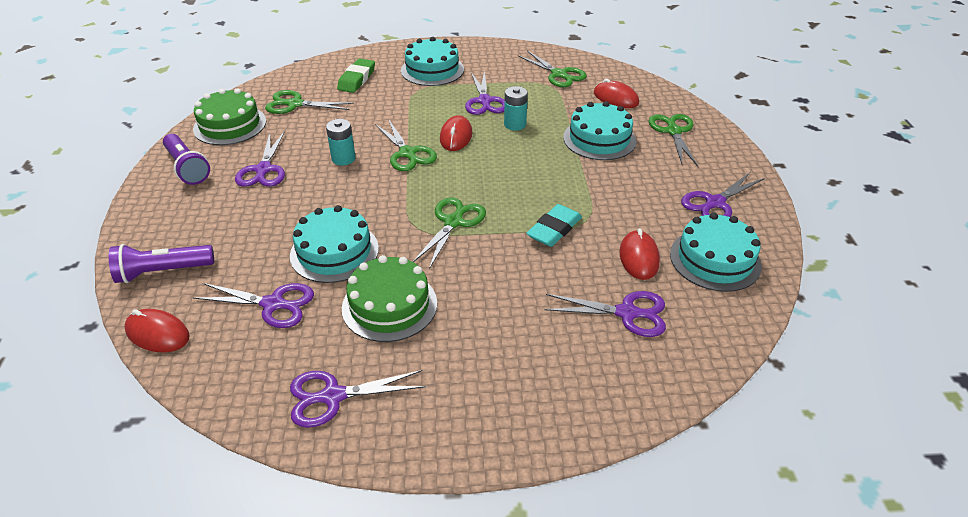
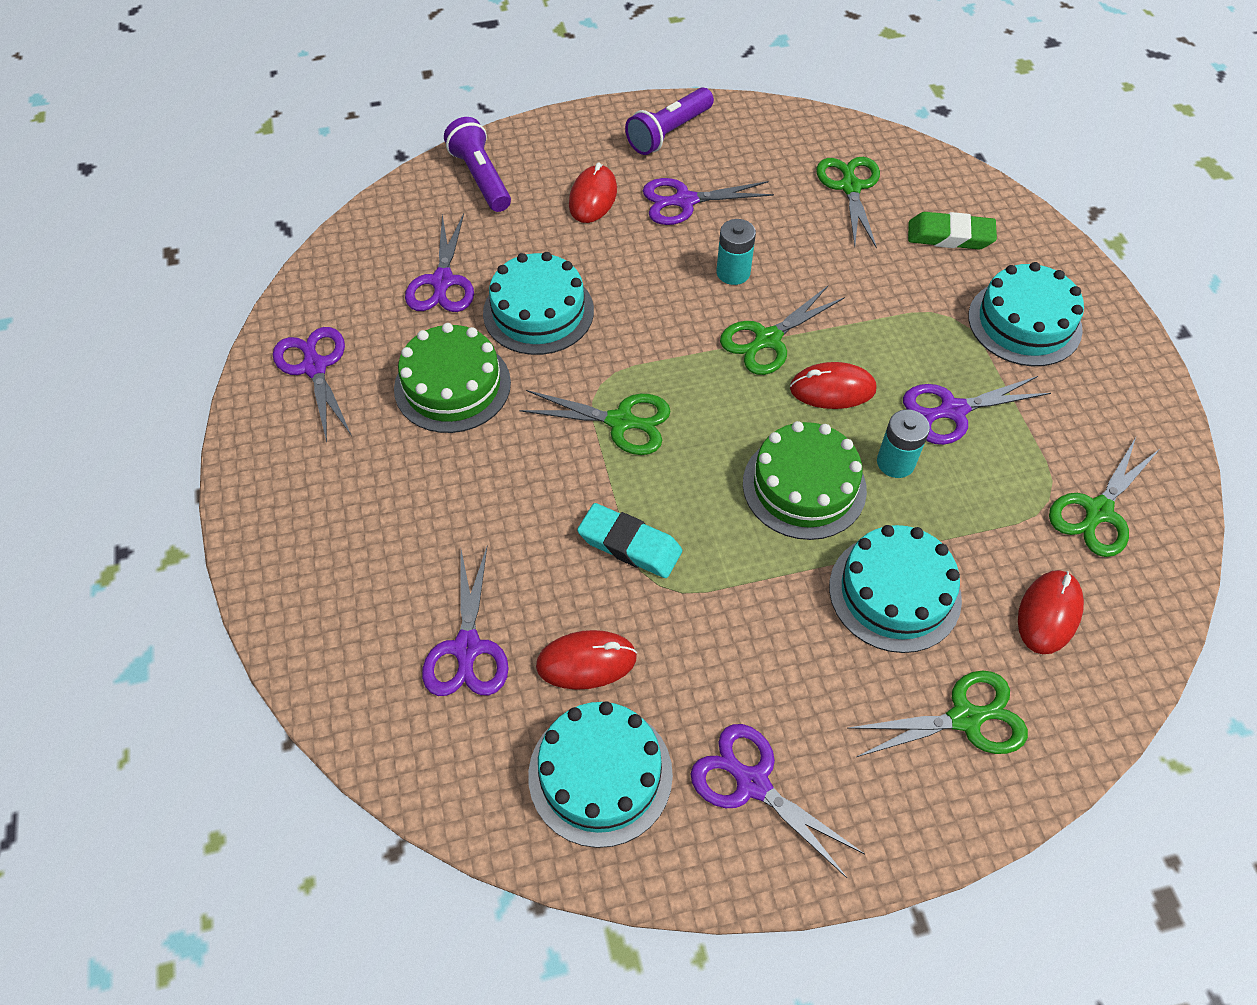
camera: 80 degrees right, 15 degrees up
red mouse [124,309,190,352] -> red mouse moved to [569,162,617,223]
green cake [193,88,266,145] -> green cake moved to [743,421,867,540]

